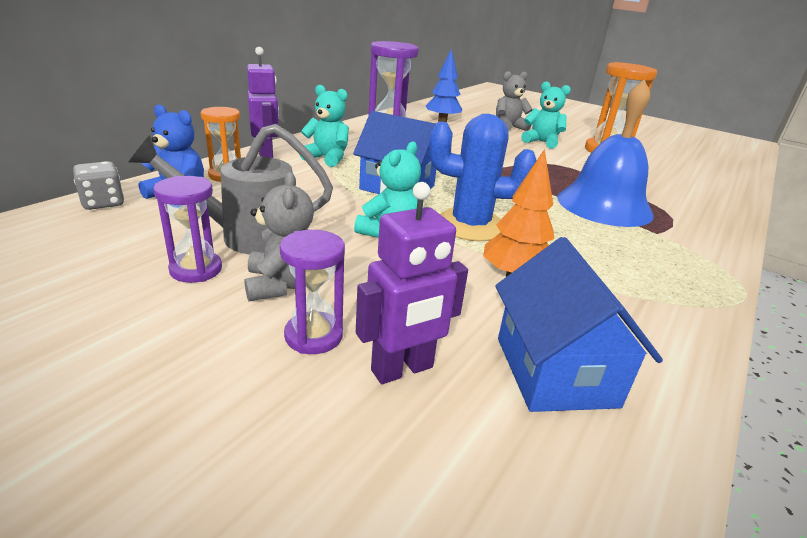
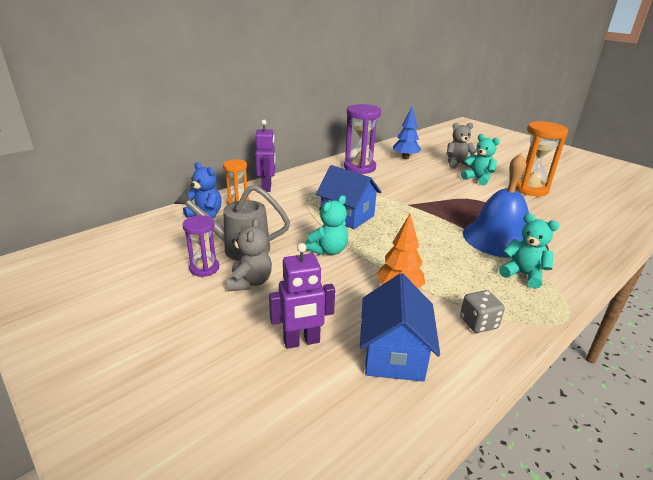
camera: 15 degrees right, 0 degrees up
grey dice [73,161,124,210] -> grey dice moved to [460,290,505,333]
purple hourglass [280,230,345,354] -> none
turquoise teddy bear [299,85,349,167] -> turquoise teddy bear moved to [499,213,560,289]
blue cactus [429,114,537,241] -> none

